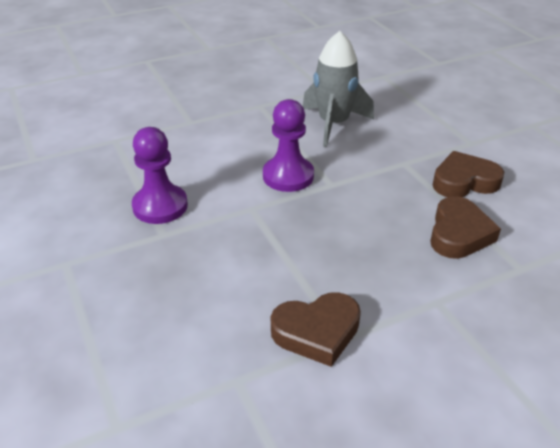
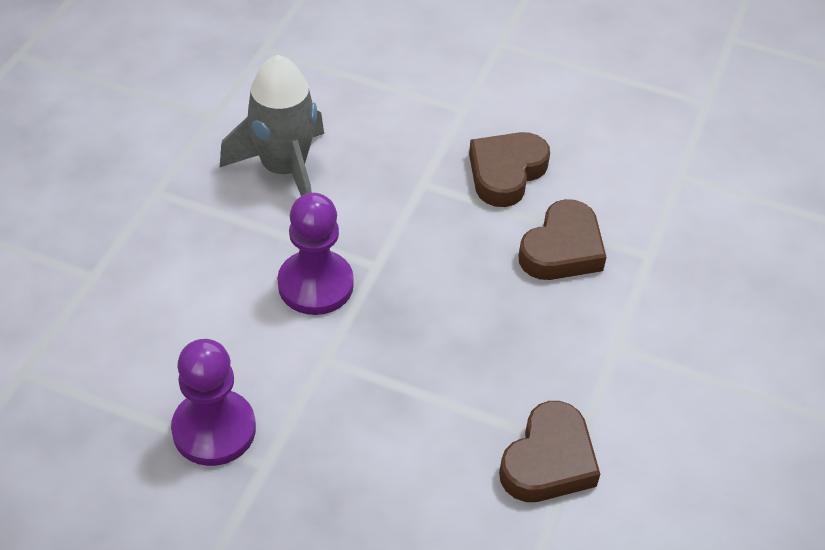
camera: 45 degrees left, 10 degrees up
brown heart [430,196,501,259] -> brown heart turned 60 degrees clockwise [519,199,607,280]

